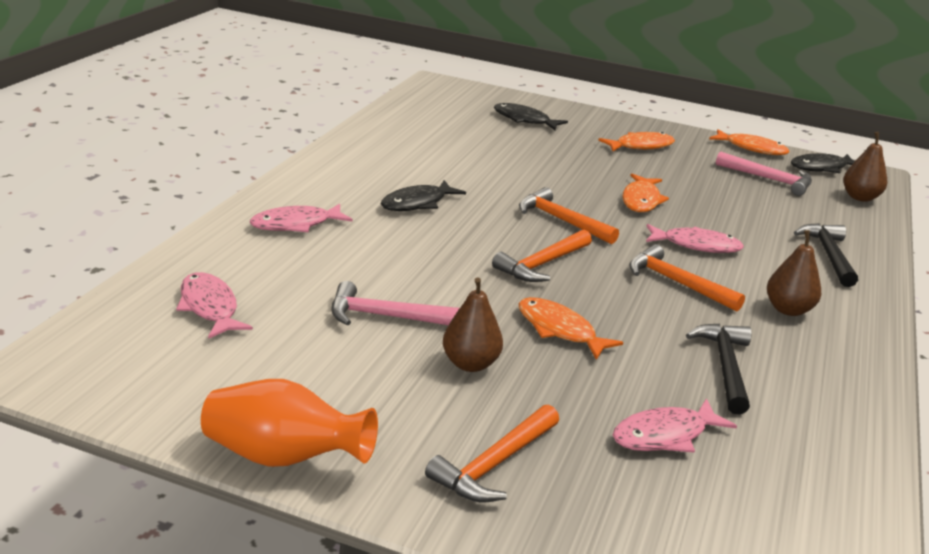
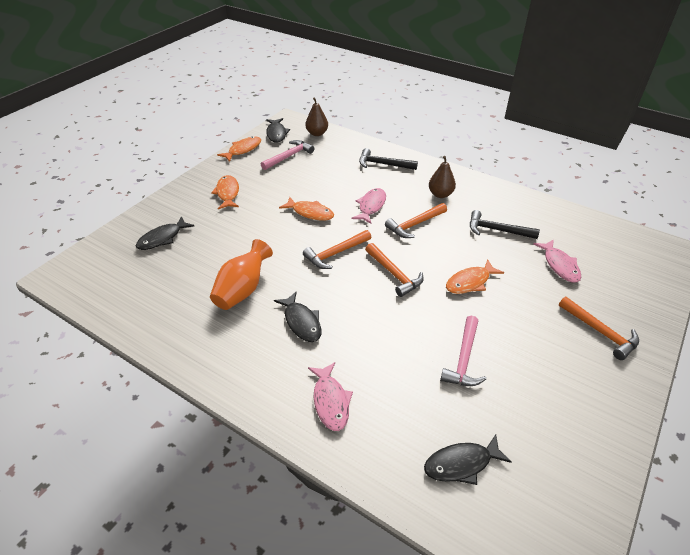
camera: 75 degrees left, 15 degrees up
pink fish [176,272,253,339] -> black fish [424,435,512,485]
orange vase [201,379,378,467] -> orange vase moved to [210,239,273,310]
brown pear [443,277,503,372] -> none

